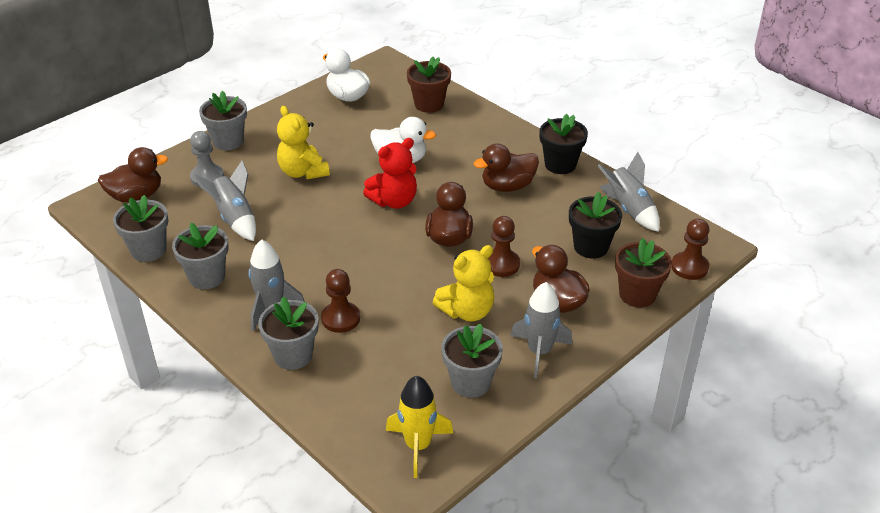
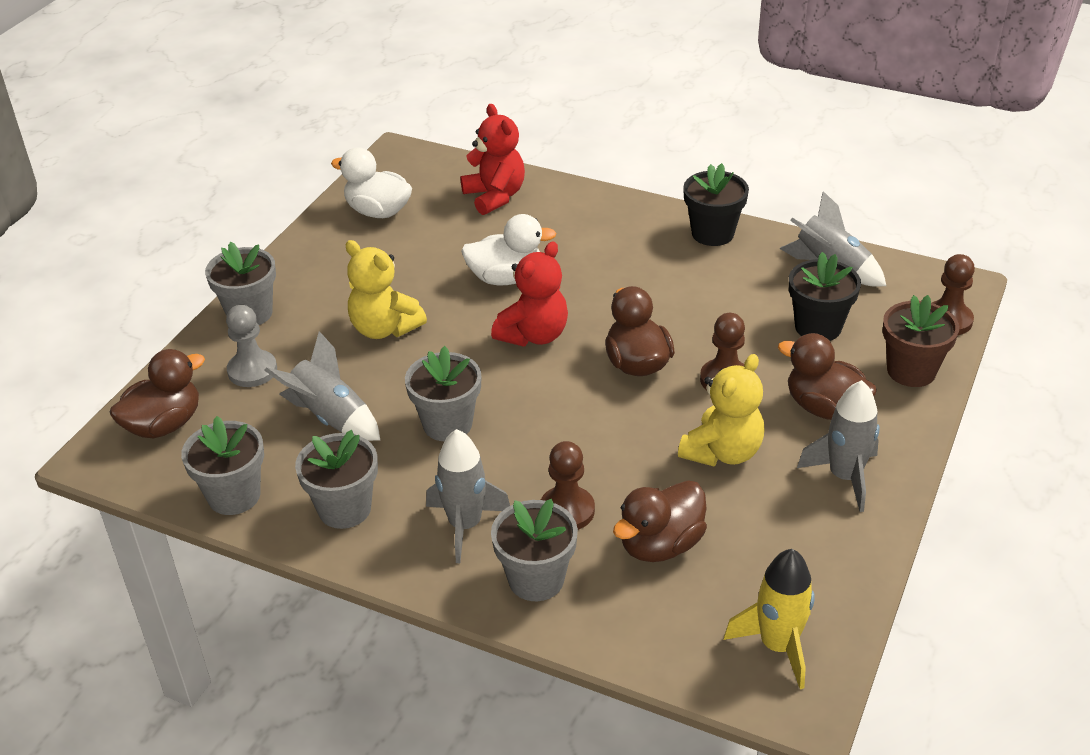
camera: 20 degrees left, 0 degrees up
brown flower pot [407,57,451,113] -> red teddy bear [461,104,525,215]
grey flower pot [441,323,503,398] -> grey flower pot moved to [405,346,481,441]
brown duck [474,143,539,192] -> brown duck moved to [613,480,707,562]

